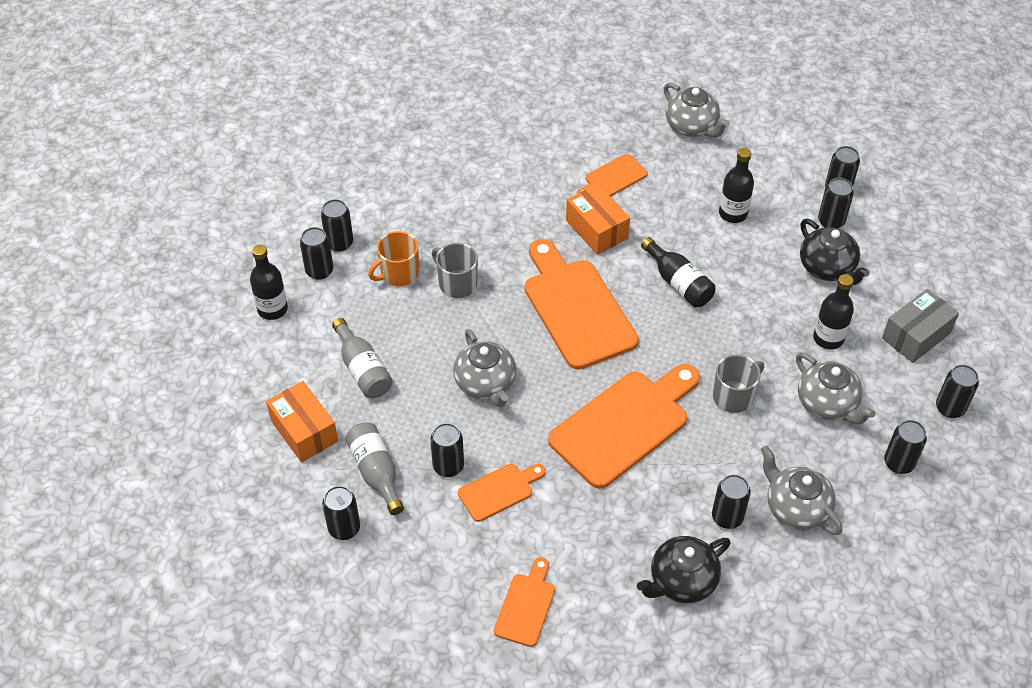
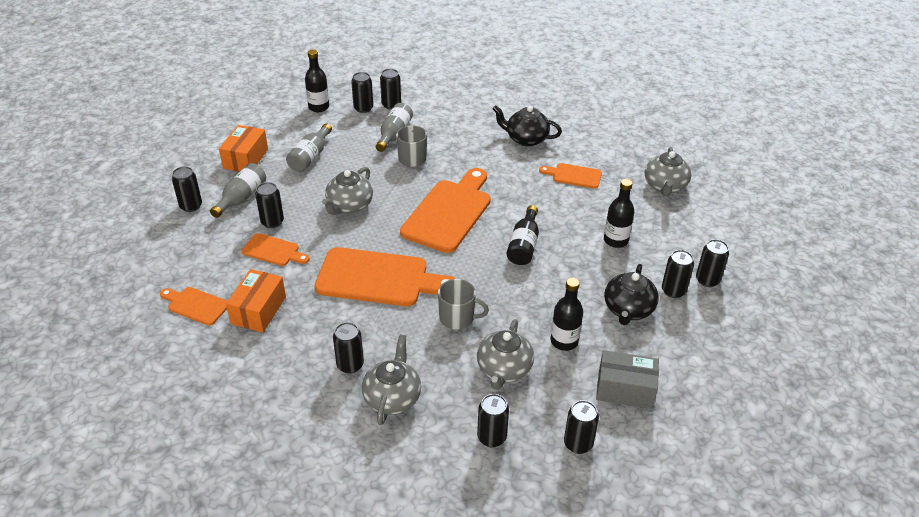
camera: 50 degrees right, 10 degrees down
orange mug [368,231,419,286] -> grey bottle [376,103,413,152]
orange cutting board [494,557,555,647] -> orange cutting board turned 135 degrees counterclockwise [160,287,227,325]
orange box [566,184,630,255] -> orange box moved to [226,269,286,333]
black teapot [637,536,731,603] -> black teapot moved to [493,105,562,146]

